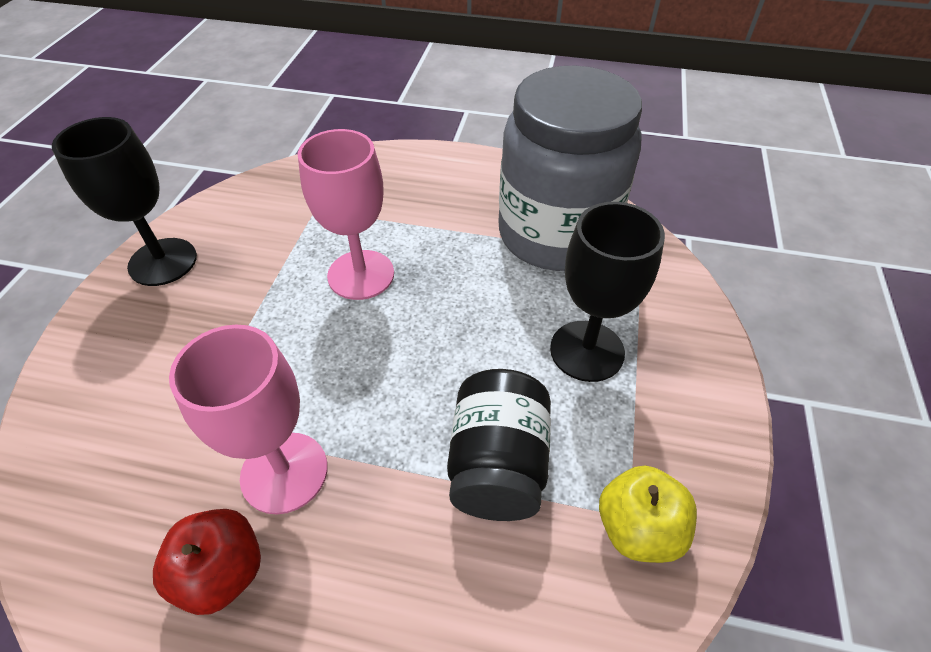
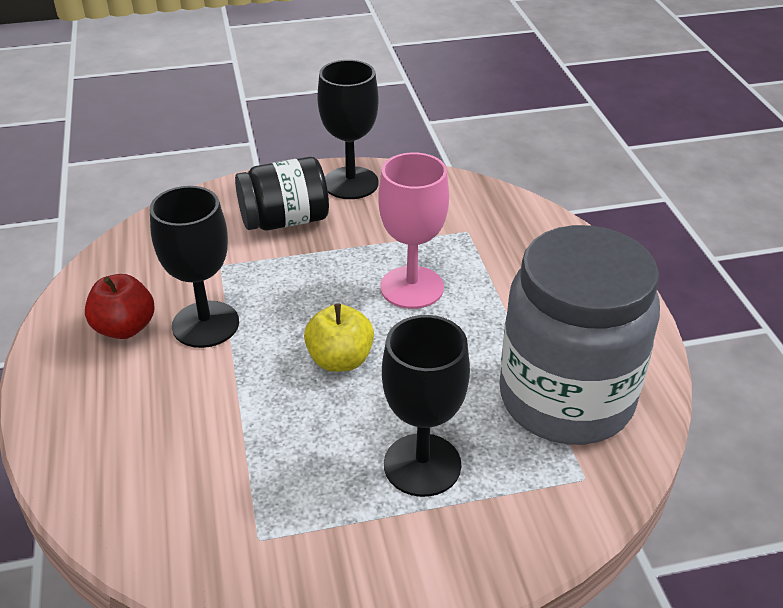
camera: 65 degrees right, 10 degrees down
pink goblet [169,325,328,514] -> black goblet [150,186,239,348]
black jar [447,369,551,521] -> black jar moved to [235,157,329,230]
yellow apple [599,465,697,563] -> yellow apple moved to [304,303,374,372]

